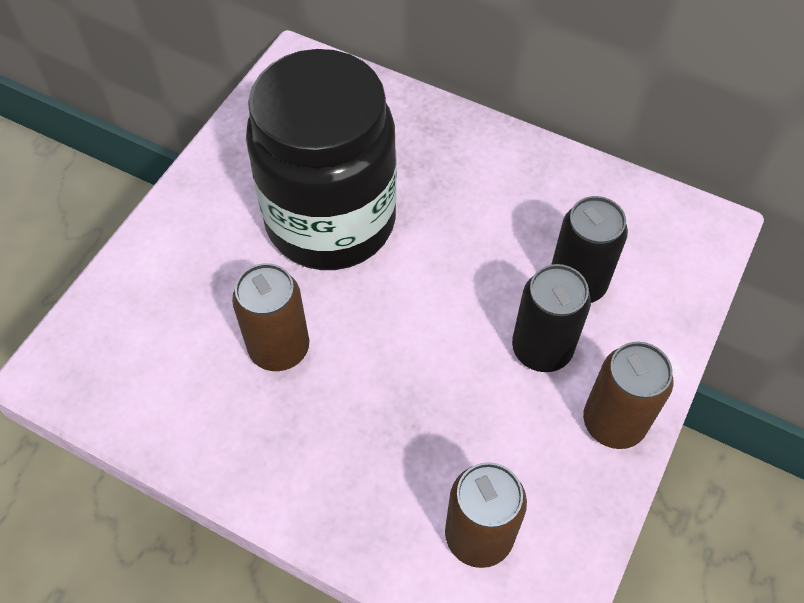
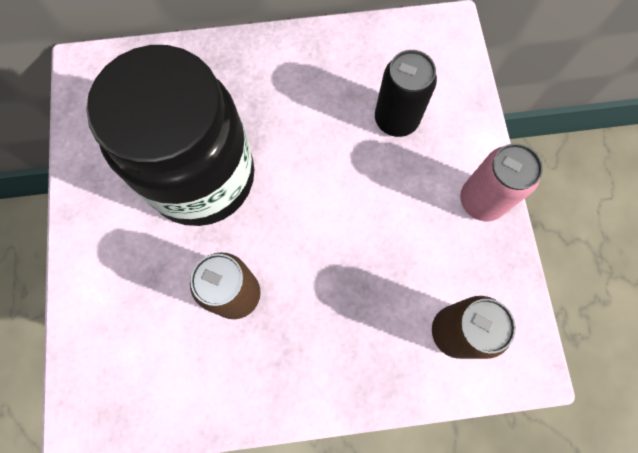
camera: 35 degrees left, 15 degrees up
black can [512,264,591,372] -> none
brown can [583,342,673,449] -> pink can [460,143,543,221]

